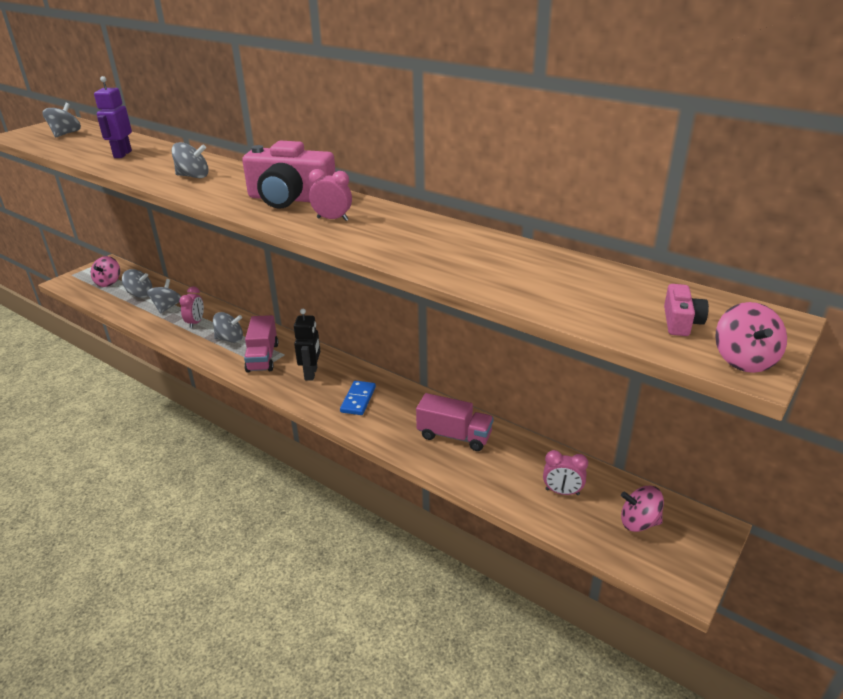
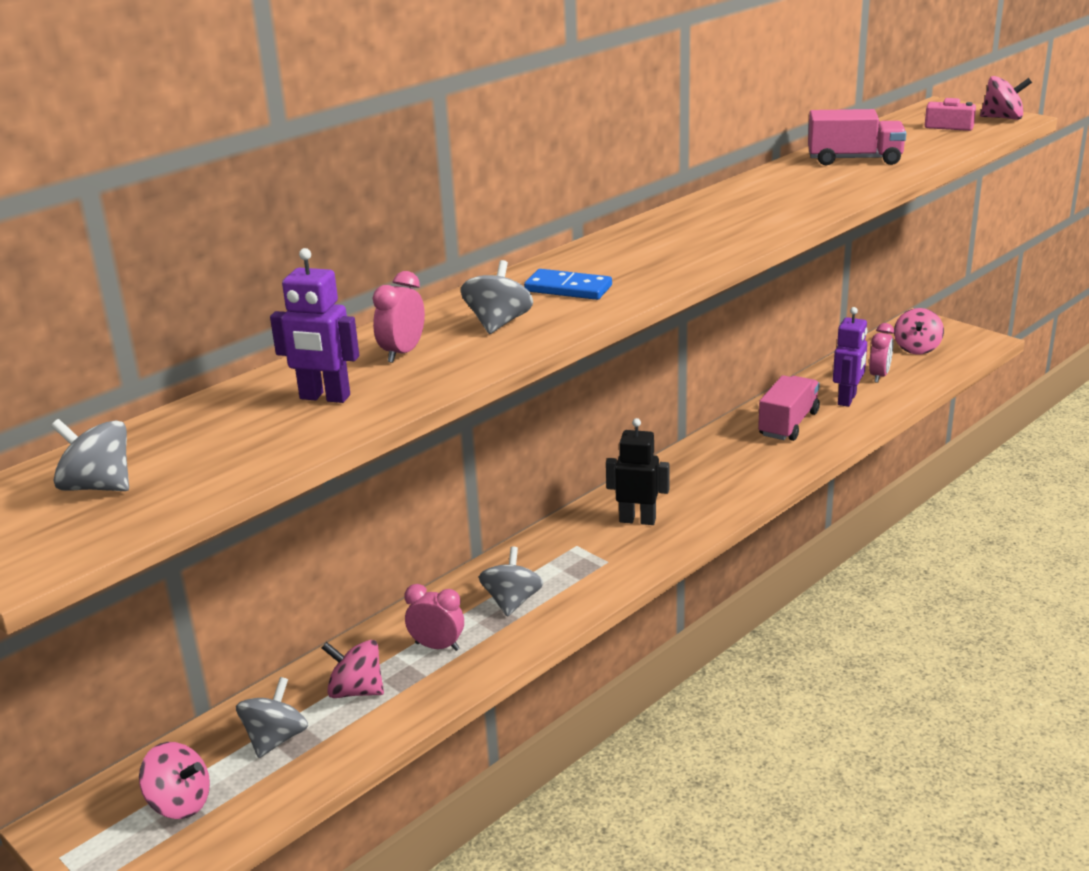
camera: 80 degrees left, 5 degrees down
grey spinning top [147,279,181,314] -> pink spinning top [322,640,384,698]
pink camera [242,141,336,209] -> none
pink truck [244,315,278,372] -> pink truck moved to [808,109,906,165]
pink clock [309,169,352,221] -> pink clock moved to [372,271,425,363]
blue domino [340,381,376,415] -> blue domino moved to [524,269,612,300]
none -> purple robot [833,307,868,407]

